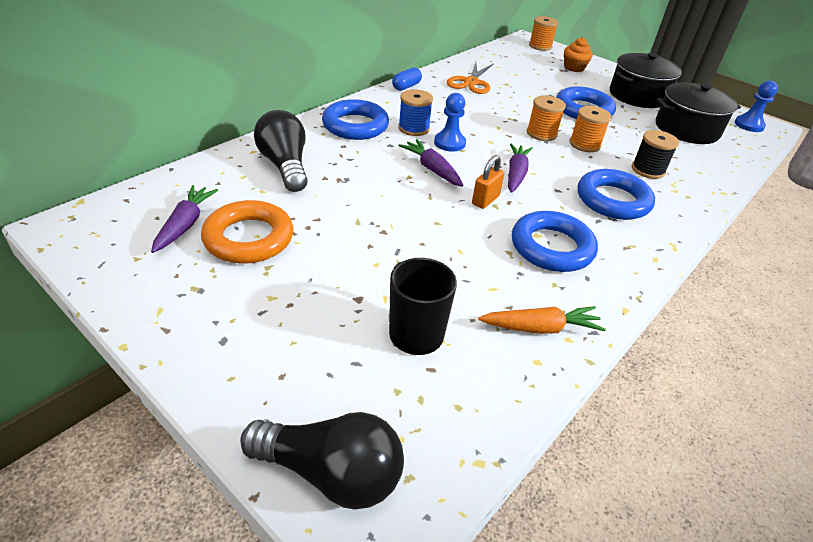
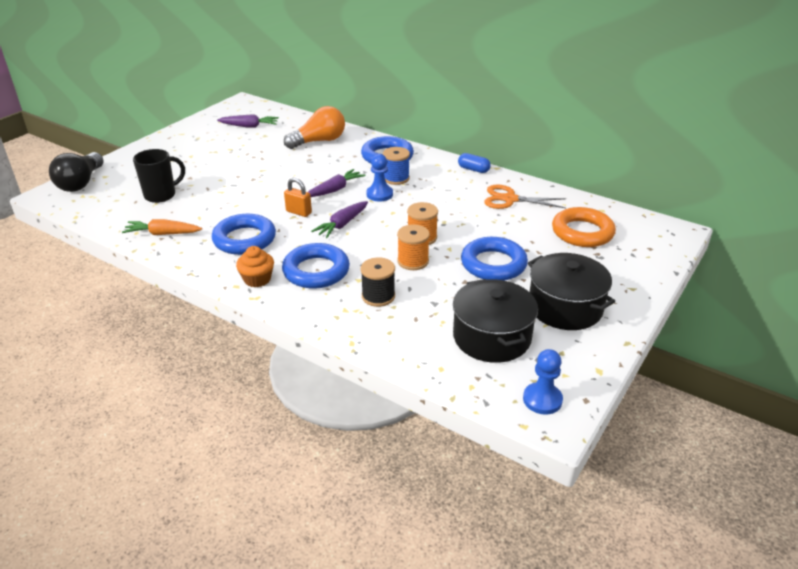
camera: 85 degrees right, 5 degrees down
orange ring [201,200,293,264] -> orange ring moved to [552,207,616,247]
black light bulb [254,110,308,192] -> orange light bulb [284,106,345,149]
orange carrot [478,306,606,334] -> orange carrot turned 105 degrees clockwise [122,219,202,235]
purple carrot [508,143,533,193] -> purple carrot turned 120 degrees clockwise [311,201,368,238]
orange spool [529,16,558,51] -> none
orange cupcake [564,37,593,72] -> orange cupcake moved to [236,246,274,287]

